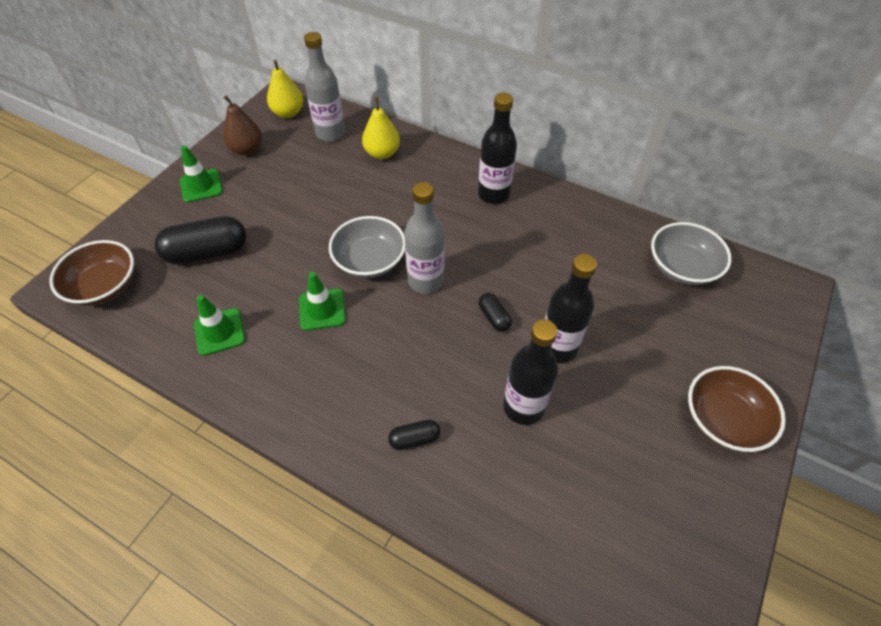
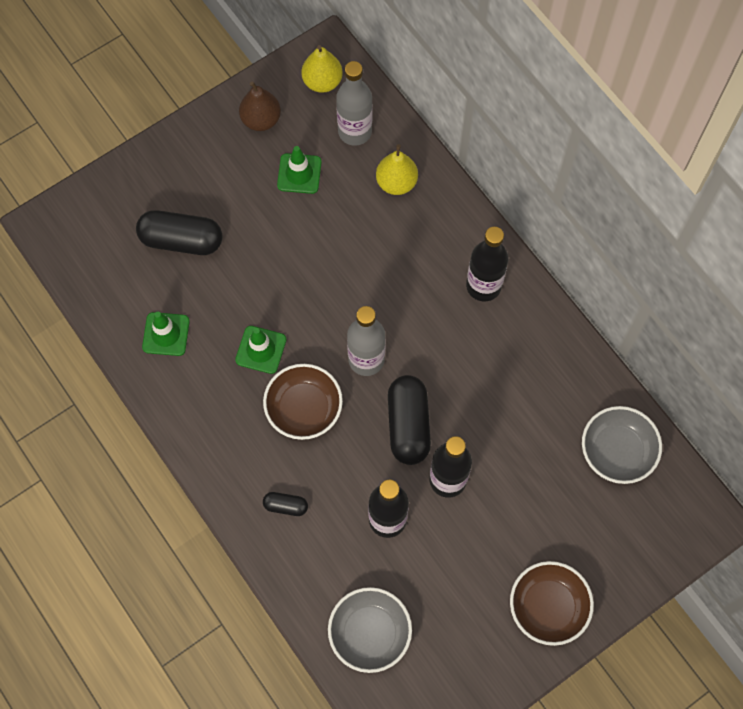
camera: 25 degrees right, 15 degrees up
brown bowl [49,240,134,306] -> brown bowl moved to [263,364,343,440]
green traffic cone [180,145,223,203] -> green traffic cone moved to [277,146,322,194]
grey bowl [329,216,405,278] -> grey bowl moved to [328,587,412,673]
black capsule [478,293,512,332] -> black capsule [388,375,431,465], size x2.03

